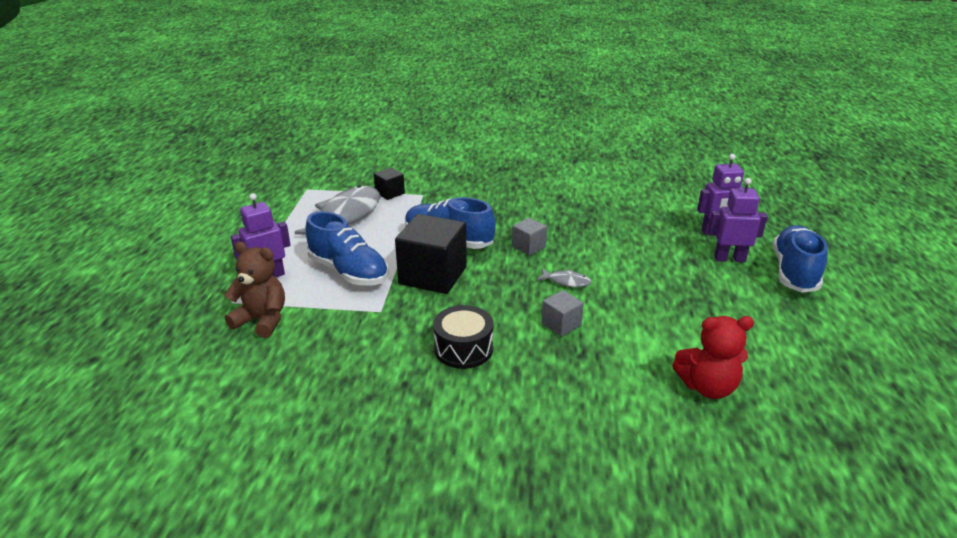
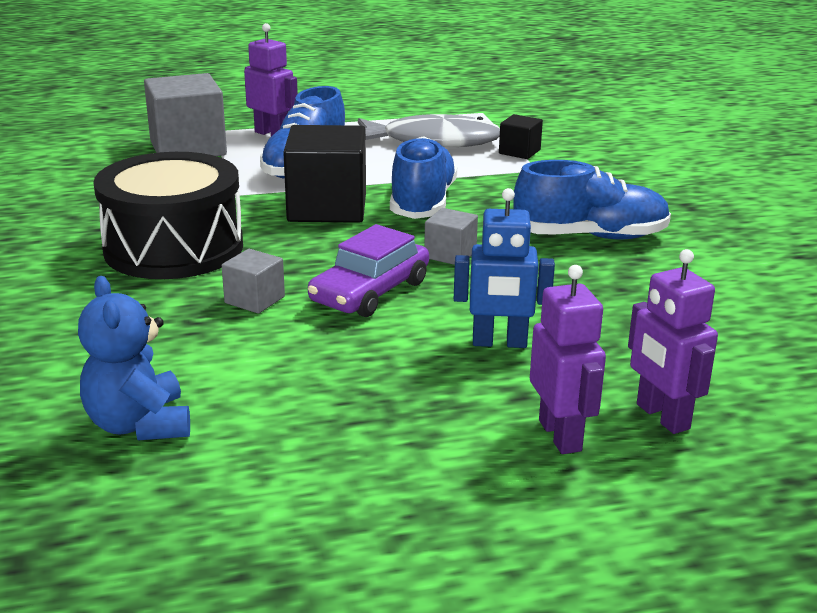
camera: 70 degrees right, 5 degrees down
brown teddy bear [224,242,285,338] -> grey cube [144,73,227,156]
black drum [433,305,493,369] -> black drum [93,152,243,279], size x1.77
grey fish [537,269,592,287] -> purple car [308,224,429,317]
red teddy bear [672,316,754,399] -> blue teddy bear [78,276,190,440]
blue shoe [773,225,828,293] -> blue shoe moved to [513,160,671,239]
none -> blue robot [454,188,555,348]

